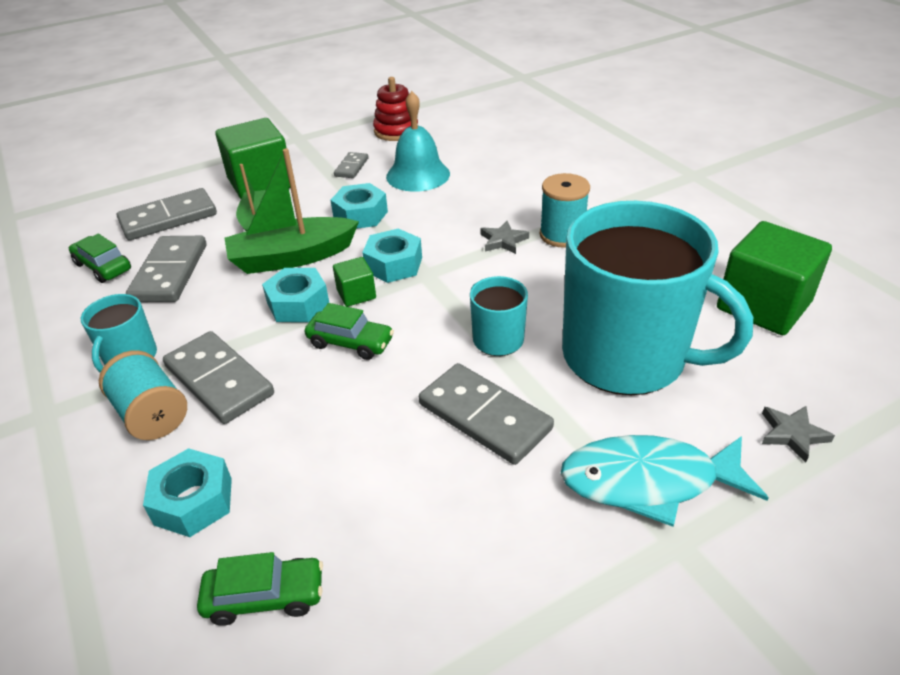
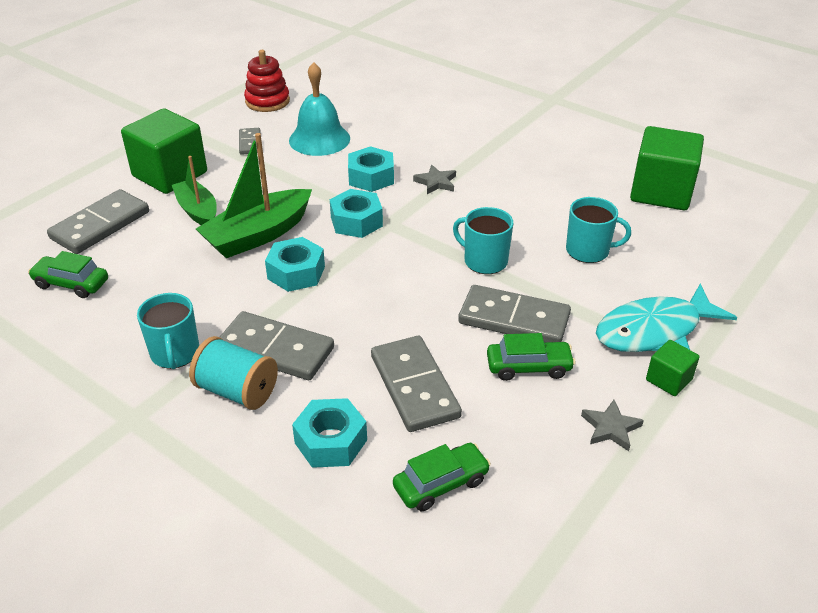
camera: 25 degrees left, 0 degrees up
grey domino [126,236,206,302] -> grey domino moved to [371,336,462,432]
green car [305,303,394,360] -> green car moved to [487,333,576,381]
turquoise nut [330,183,388,229] -> turquoise nut moved to [348,146,394,192]
green cube [333,257,376,307] -> green cube moved to [646,340,699,396]
turquoise spool [540,173,590,248] -> none
turquoise mug [562,201,753,395] -> turquoise mug [566,197,631,263], size x0.44
grey star [762,406,835,463] -> grey star moved to [581,400,644,451]

